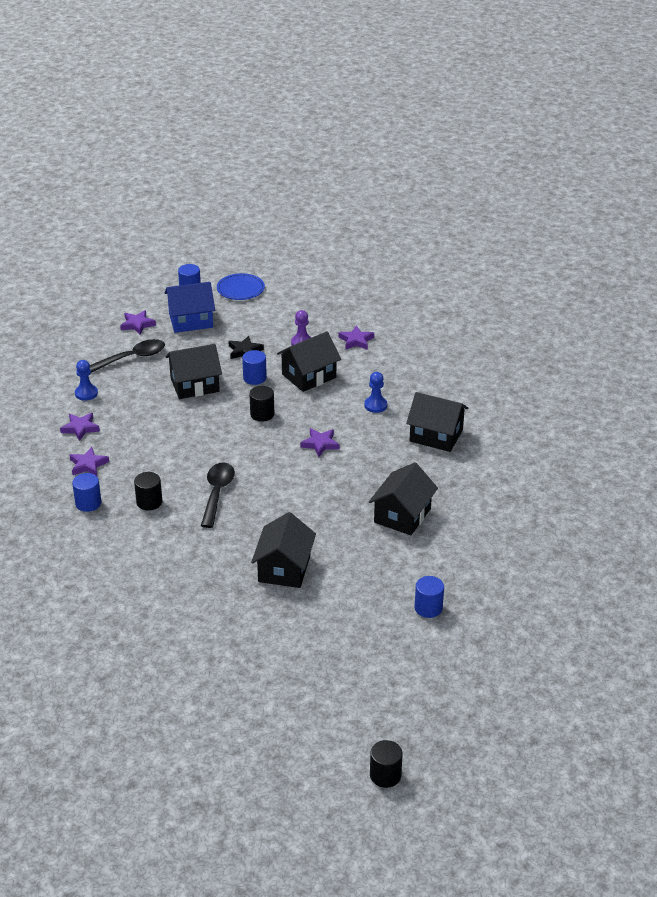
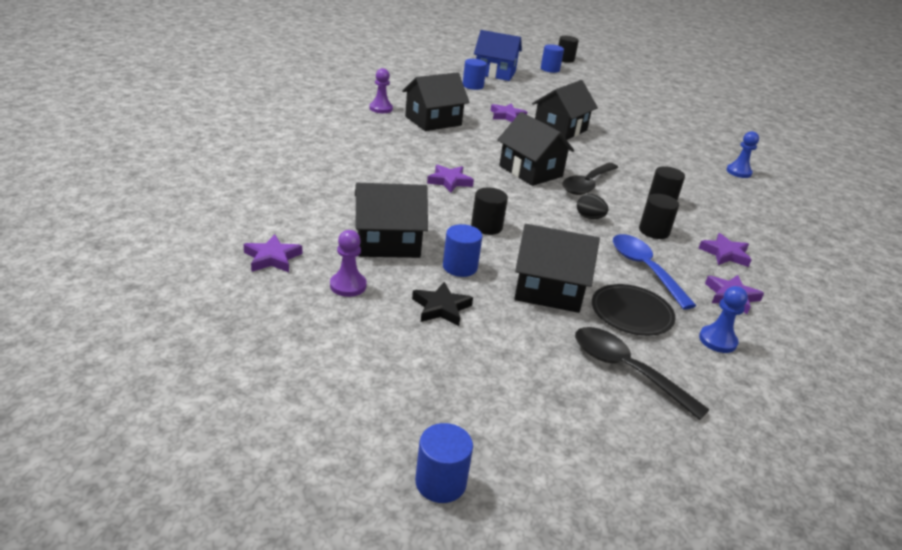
camera: 155 degrees left, 5 degrees down
blue cylinder [72,473,101,512] -> blue cylinder moved to [541,44,564,73]
black spoon [90,339,165,373] -> black spoon turned 45 degrees clockwise [575,327,710,420]
purple star [120,310,156,335] -> purple star moved to [491,103,527,122]
blue house [165,282,215,333] -> blue house moved to [474,30,522,81]
blue plate [217,273,265,300] -> none
blue pawn [364,372,387,413] -> blue pawn moved to [726,131,759,178]
black house [406,392,468,452] -> black house moved to [497,112,574,186]
none -> purple pawn [369,68,393,113]
none -> black egg [577,194,608,219]
none -> black plate [592,284,676,336]
none -> blue spoon [613,234,696,310]
none -> black cylinder [639,194,679,239]

